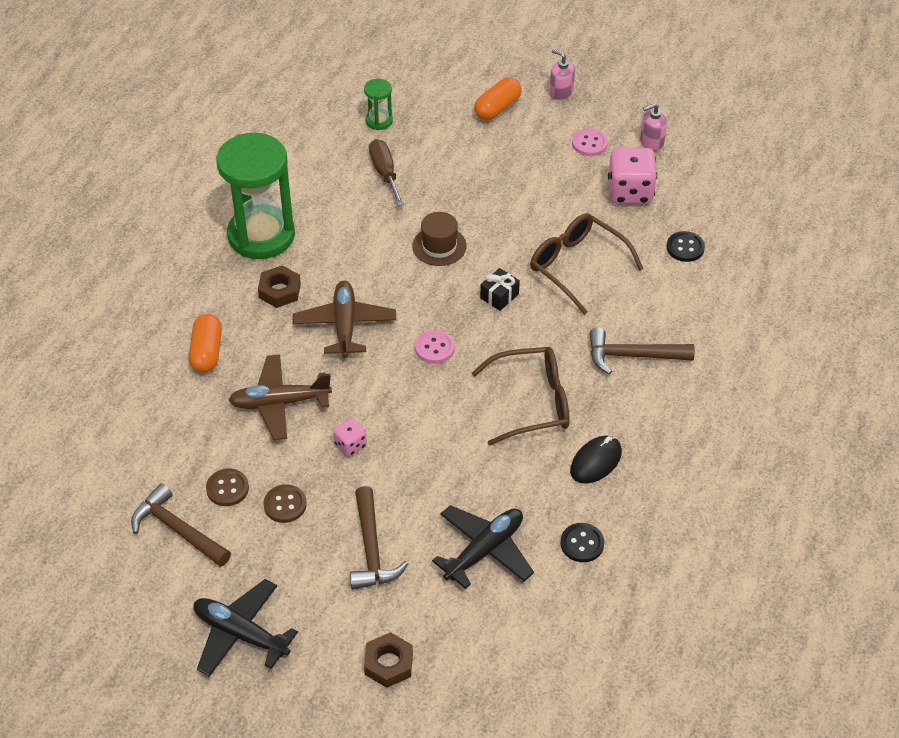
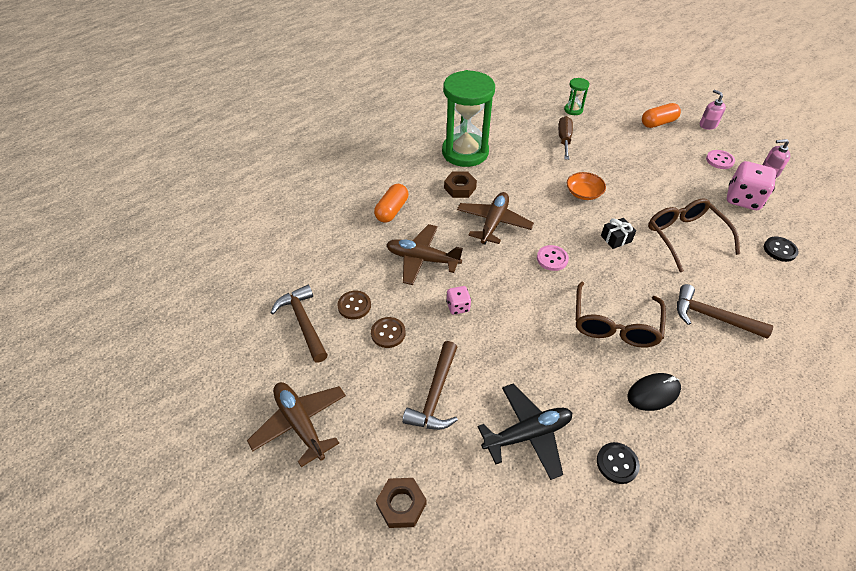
camera: 25 degrees right, 0 degrees up
black plane [193,579,298,677] -> brown plane [247,382,346,467]
brown hat [412,212,467,266] -> orange bowl [567,172,606,200]
brown glasses [472,347,570,446] -> brown glasses turned 90 degrees clockwise [576,281,666,347]

